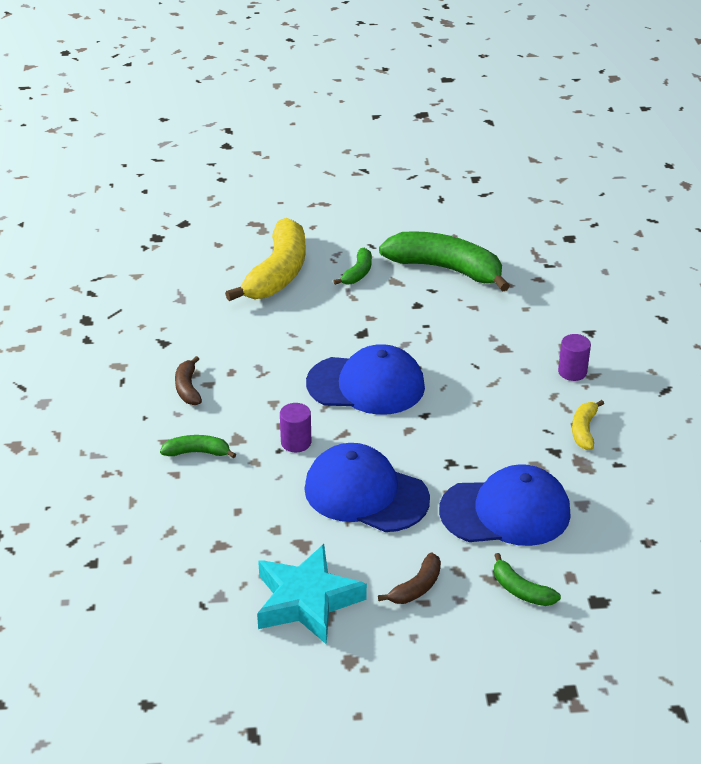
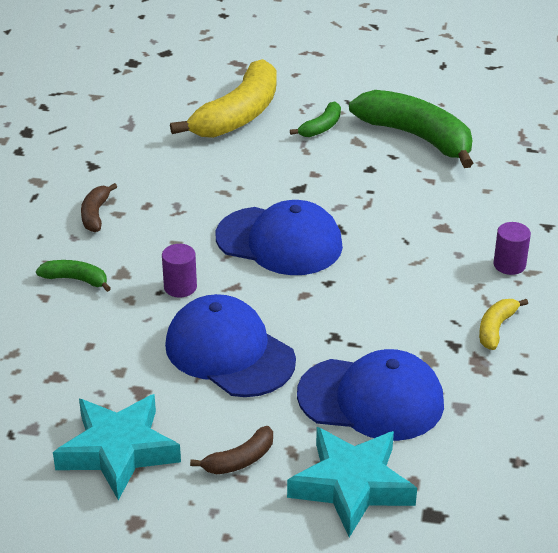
camera: 15 degrees right, 0 degrees up
green banana [494,553,561,606] -> turquoise star [287,427,417,537]

